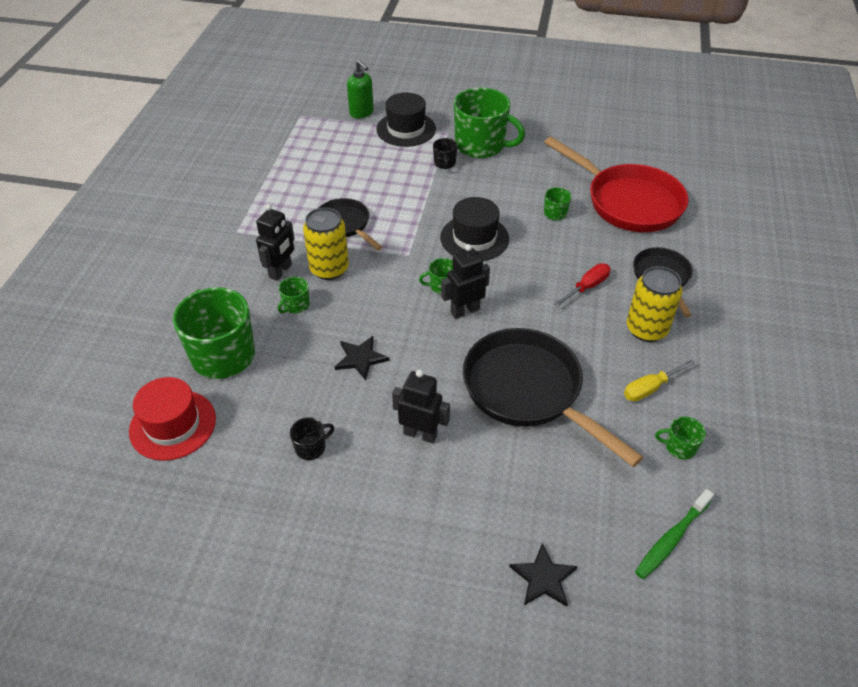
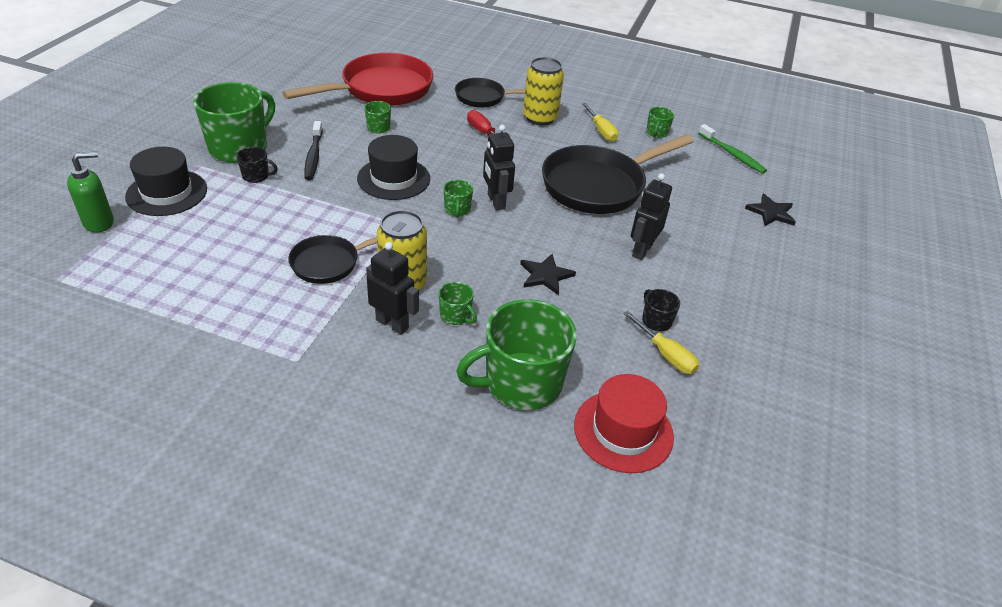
camera: 85 degrees left, 5 degrees down
none -> black toothbrush [304,121,323,180]
none -> yellow screwdriver [623,311,699,374]

